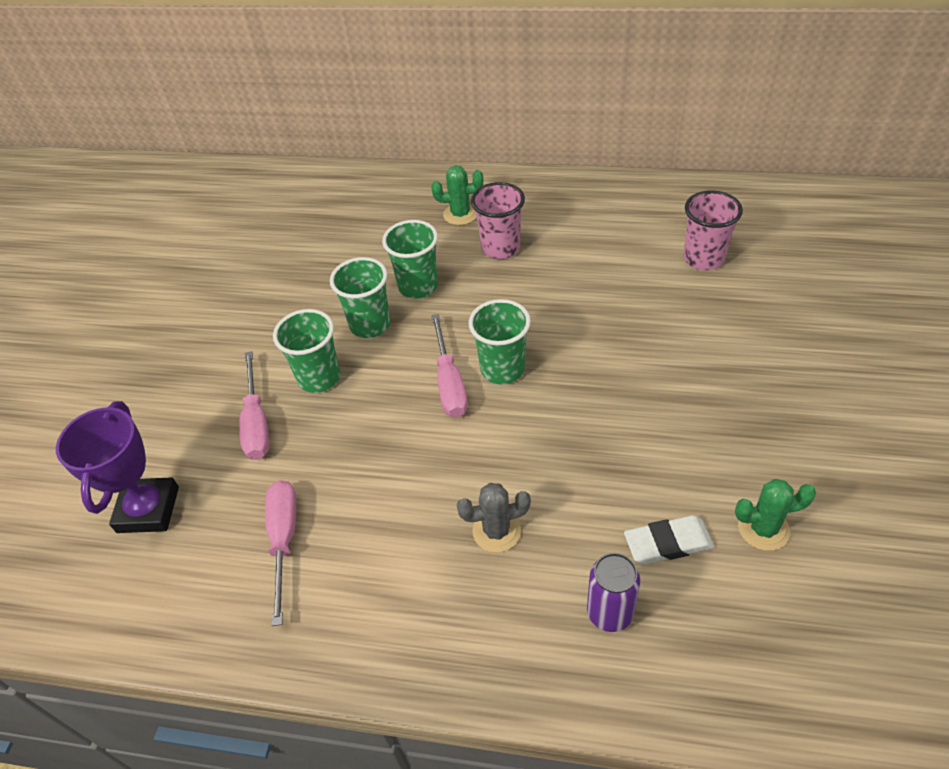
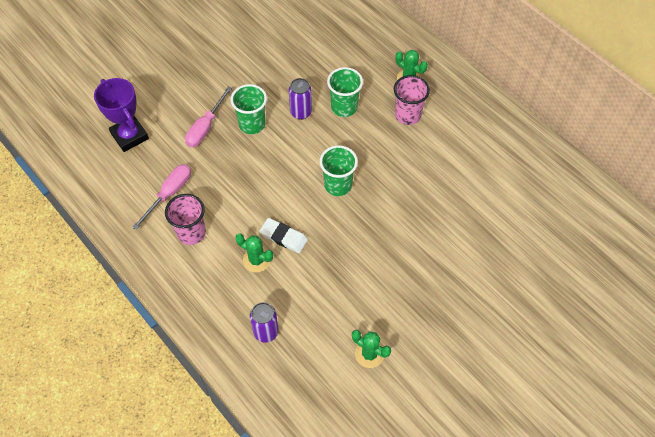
camera: 35 degrees right, 10 degrees up
purple trophy [56,401,179,533] -> purple trophy turned 75 degrees counterclockwise [94,78,149,152]
green cup [330,257,391,338] -> purple can [289,78,312,120]
pink screwdriver [431,314,468,418] -> none
grey cactus [457,483,531,553] -> green cactus [235,233,273,273]
white eraser [624,515,714,564] -> white eraser moved to [259,218,308,253]
pink cup [683,190,743,270] -> pink cup moved to [165,194,206,245]

